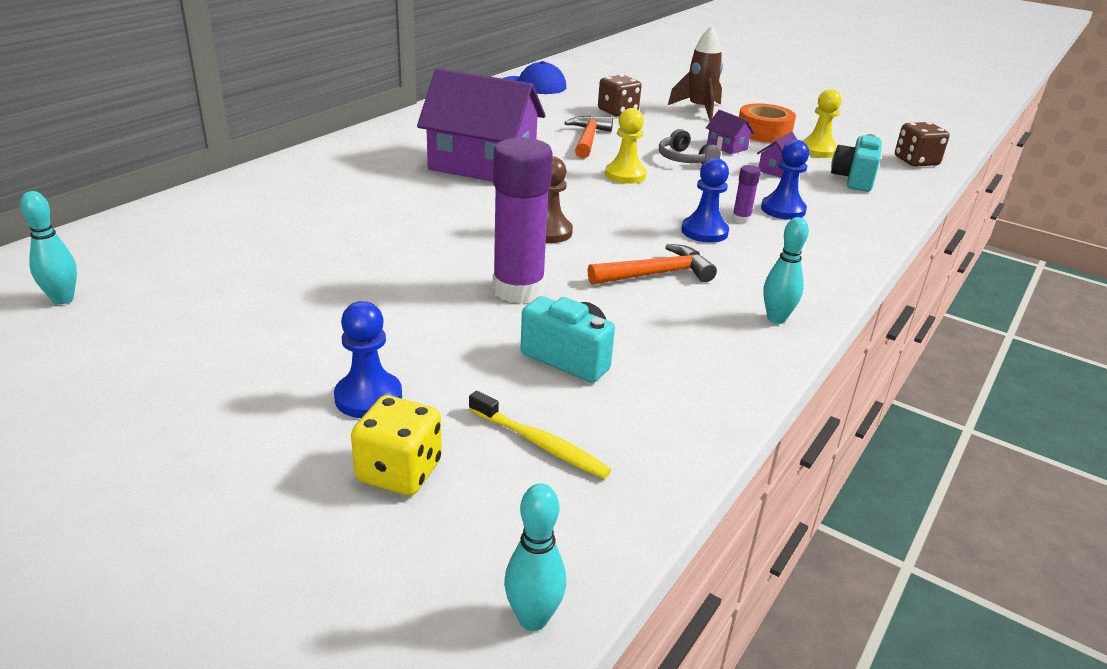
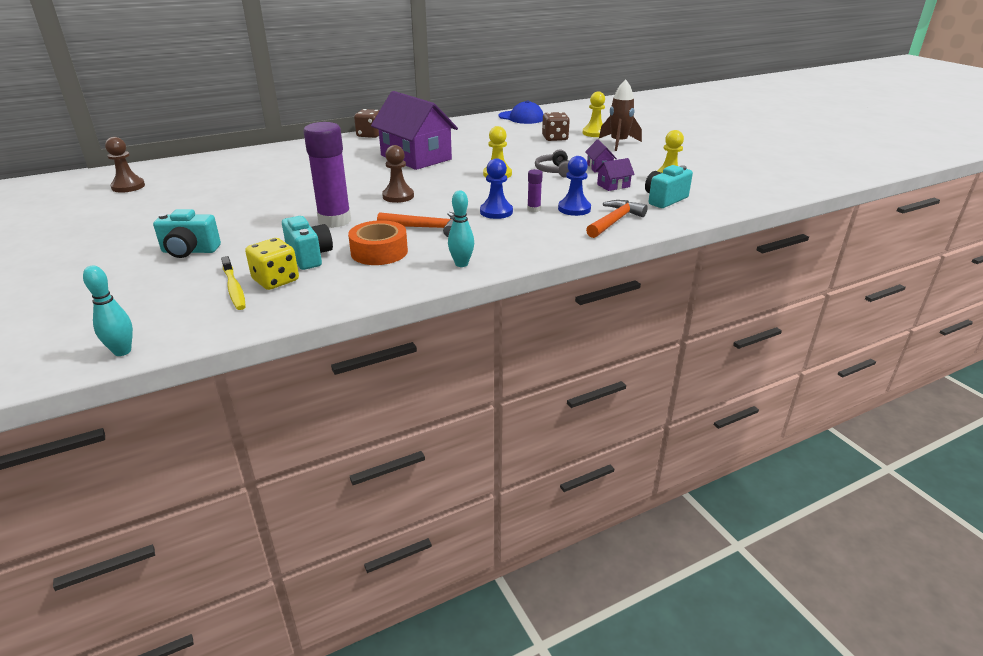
camera: 30 degrees right, 0 degrees up
turquoise bowling pin [20,191,77,304] -> brown pawn [105,137,145,193]
blue pawn [334,301,402,418] -> turquoise camera [153,209,221,258]
yellow dice [351,395,442,496] -> yellow dice moved to [245,238,299,290]
orange hammer [564,115,613,158] -> orange hammer moved to [586,200,648,238]
orange tape [739,103,796,143] -> orange tape moved to [348,220,408,265]
brown dice [895,122,950,167] -> brown dice moved to [354,109,380,138]
none -> yellow pawn [583,92,605,137]

